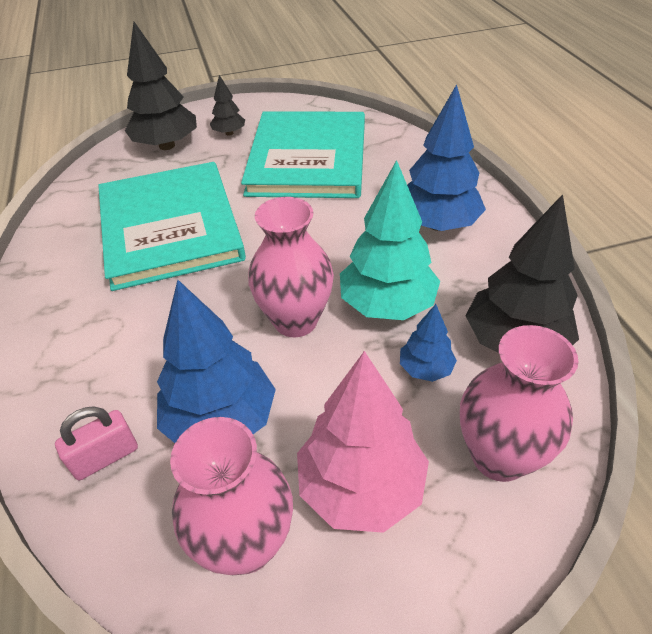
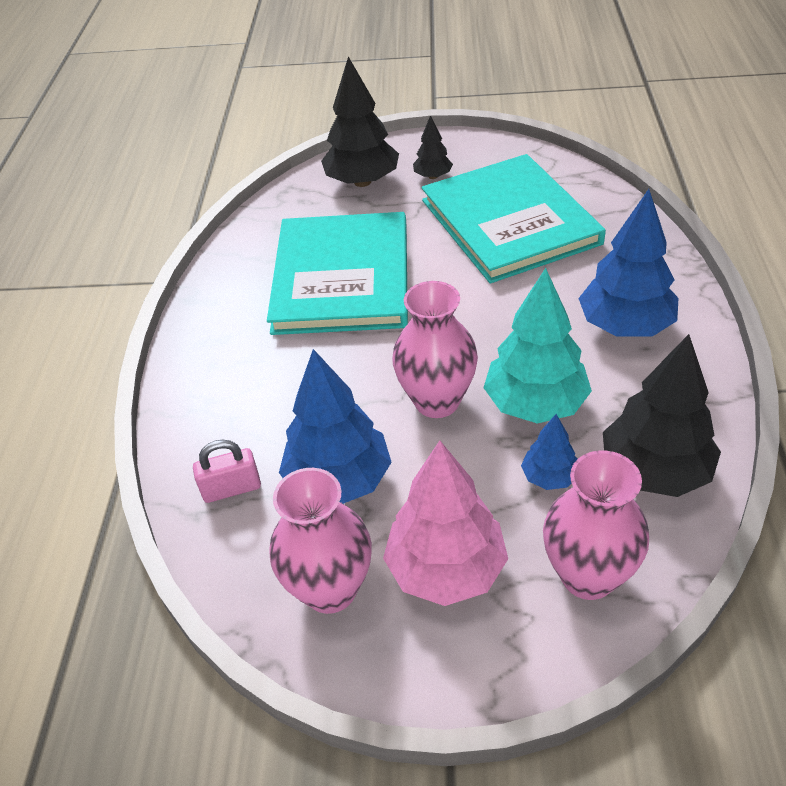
camera: 20 degrees right, 0 degrees up
turquoise book [241,112,365,198] -> turquoise book turned 45 degrees counterclockwise [422,154,606,283]

